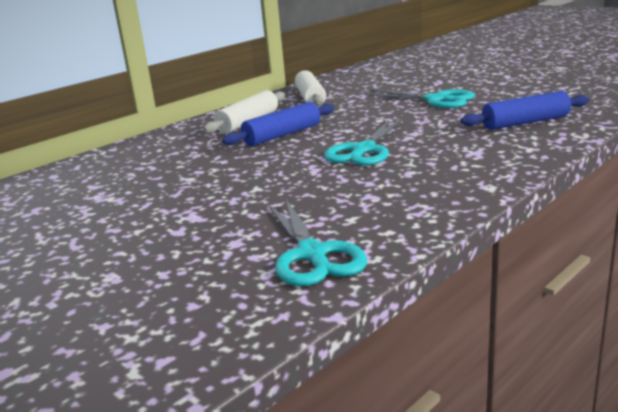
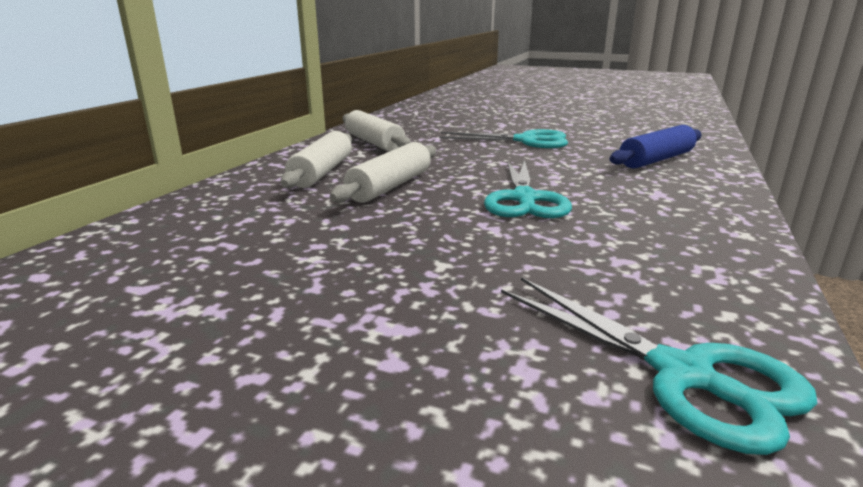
camera: 25 degrees left, 0 degrees up
blue rolling pin [222,102,334,146] -> white rolling pin [330,142,436,203]

